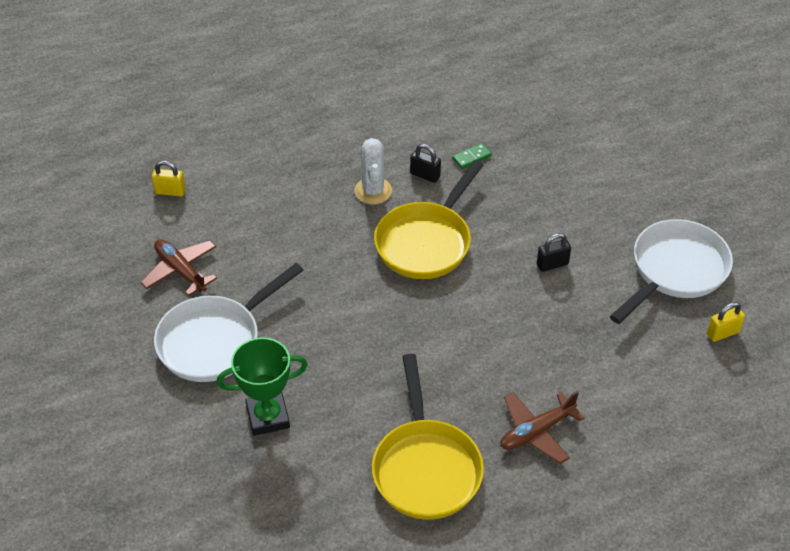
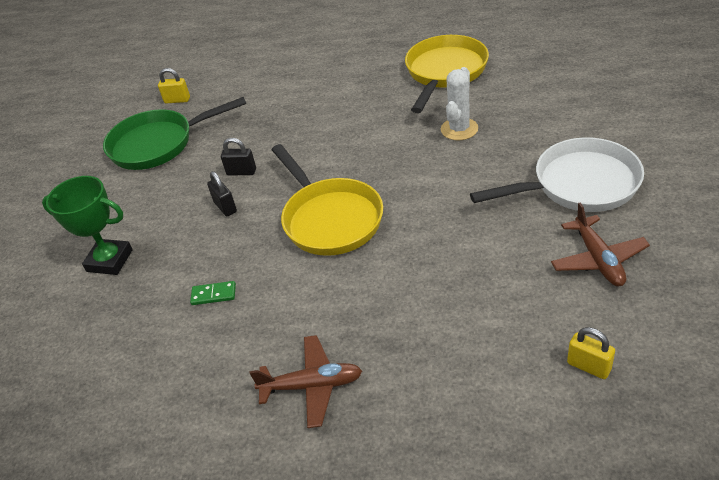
camera: 145 degrees left, 5 degrees down
green trophy [216,337,308,436] -> green trophy moved to [42,176,133,275]
white cactus [354,138,392,204] -> white cactus moved to [441,67,478,140]
yellow pan [374,160,483,279] -> yellow pan turned 90 degrees clockwise [272,144,383,256]
black padlock [410,144,441,183] -> black padlock moved to [207,171,237,216]
brown plane [500,391,585,464] -> brown plane moved to [250,335,362,428]
white pan [610,219,733,324] -> green pan [103,97,246,170]

